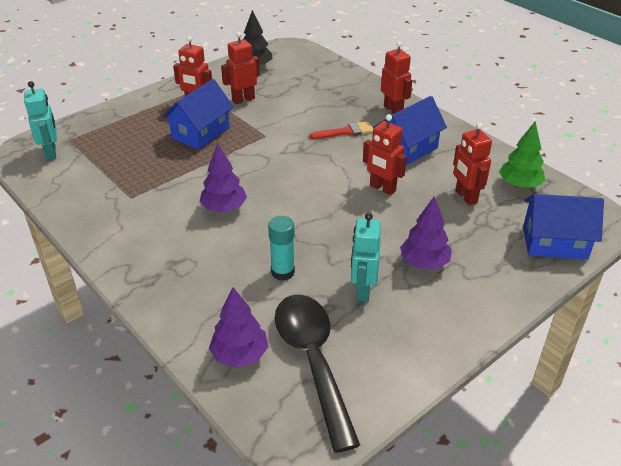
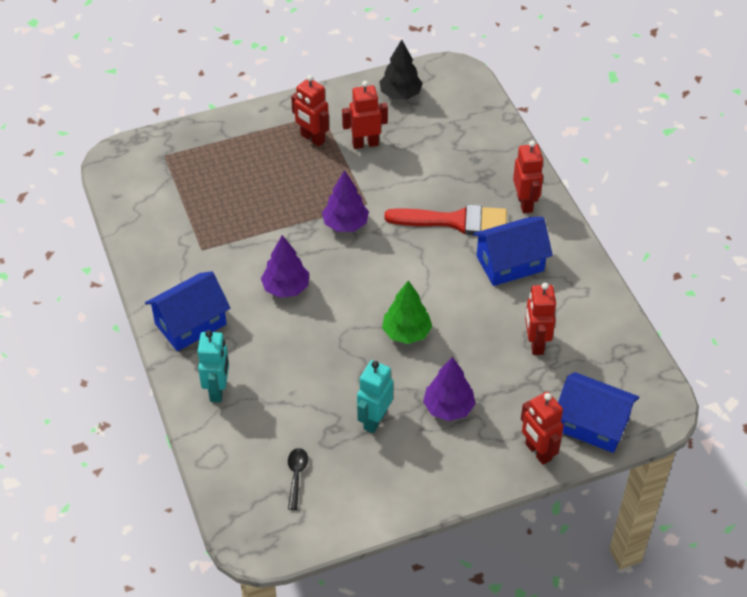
camera: 20 degrees right, 10 degrees up
turquoise robot [24,81,57,160] -> turquoise robot moved to [198,330,229,402]
blue house [162,79,234,150] -> blue house moved to [145,271,230,351]
purple tree [209,287,268,368] -> purple tree moved to [322,170,369,232]
turquoise glue stick [268,216,295,281] -> none
black spoon [275,295,360,453] -> black spoon [288,448,308,510], size x0.41
red brush [309,121,373,139] -> red brush [384,205,507,235], size x1.66
red robot [363,114,407,195] -> red robot moved to [521,392,564,465]
green tree [499,122,545,188] -> green tree moved to [382,280,432,344]

